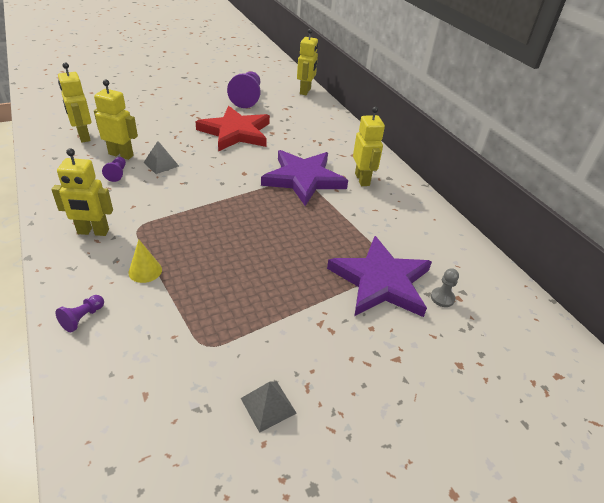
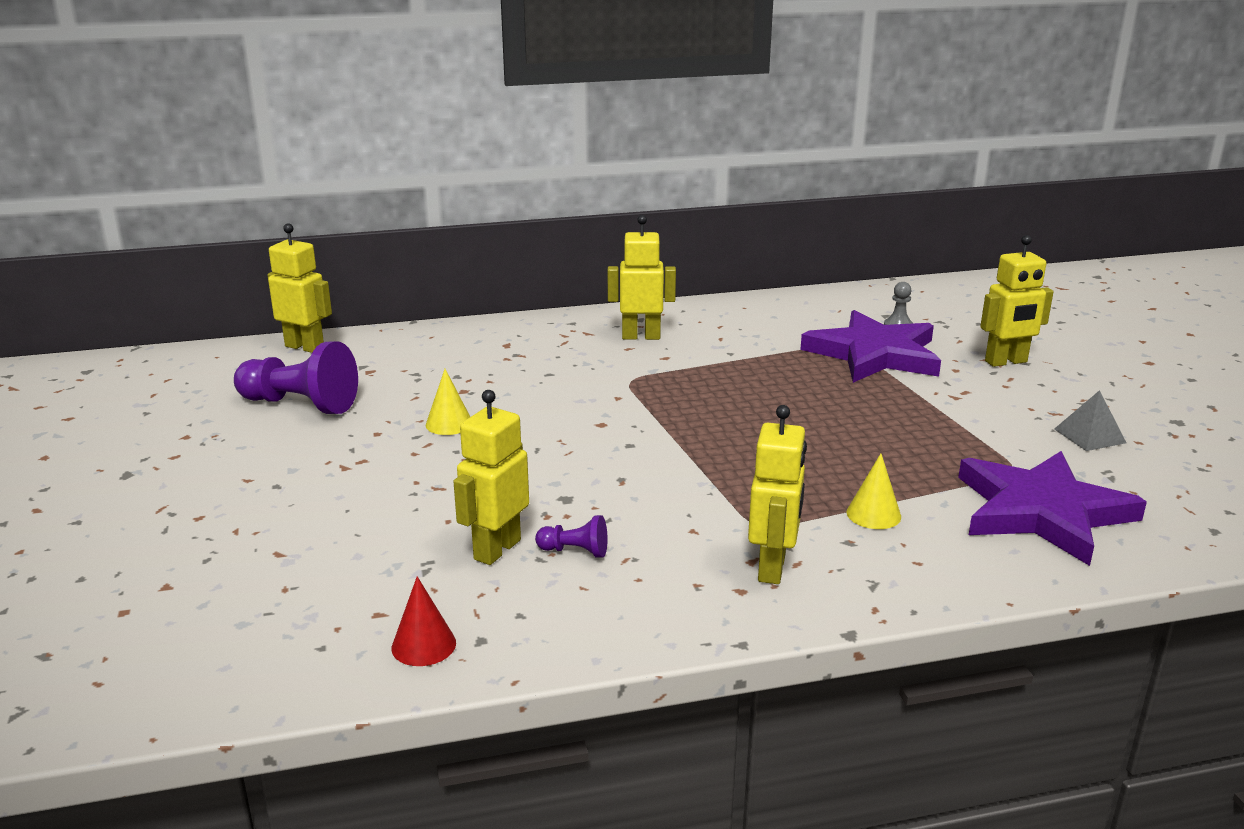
camera: 75 degrees left, 15 degrees down
purple pawn [55,295,104,332] -> none
yellow robot [58,62,91,142] -> yellow robot moved to [980,235,1054,367]
grey pyramid [144,141,179,174] -> none
red star [196,106,270,151] -> yellow cone [426,369,470,435]
purple star [261,150,348,206] -> purple star moved to [958,451,1147,566]
none -> red cone [392,576,456,666]

